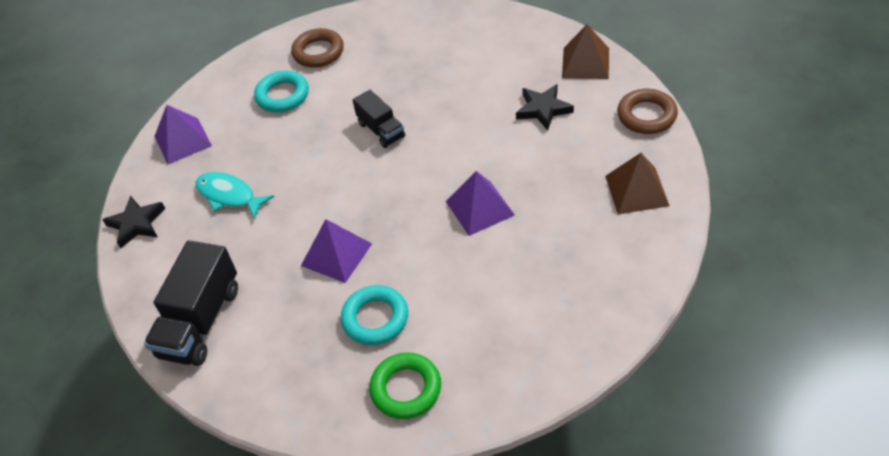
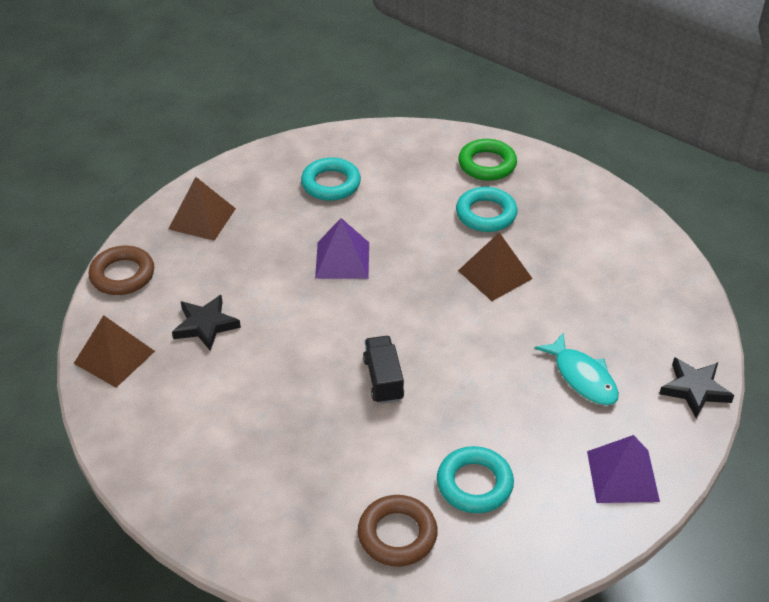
camera: 160 degrees left, 5 degrees down
black truck [144,240,238,366] -> none
purple pyramid [301,219,372,283] -> brown pyramid [458,232,533,301]
none -> turquoise ring [301,157,361,201]

